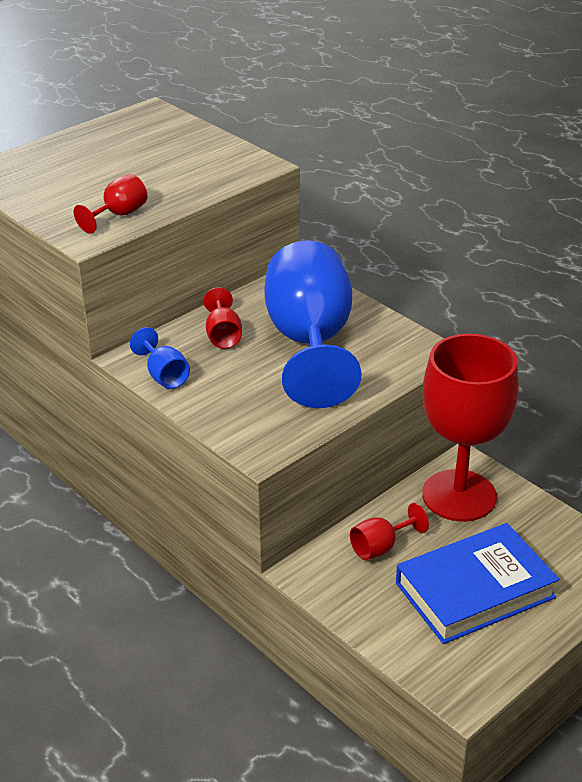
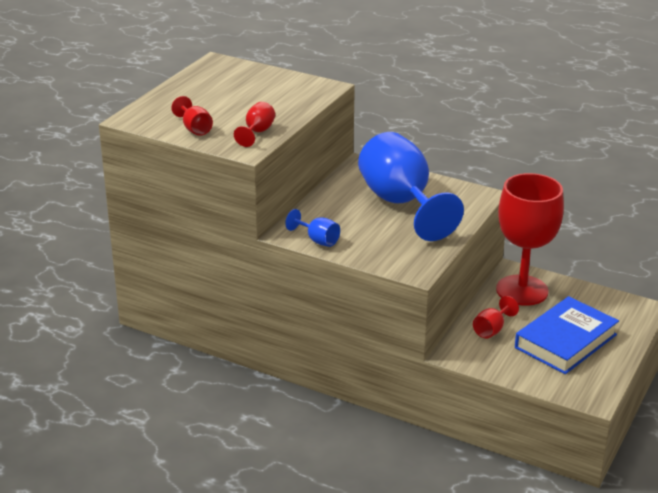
camera: 20 degrees left, 5 degrees down
red goblet [204,287,242,349] -> red goblet moved to [171,96,213,136]

